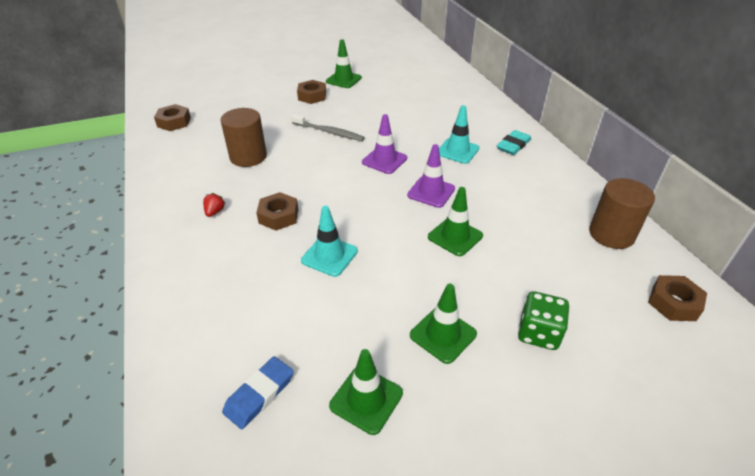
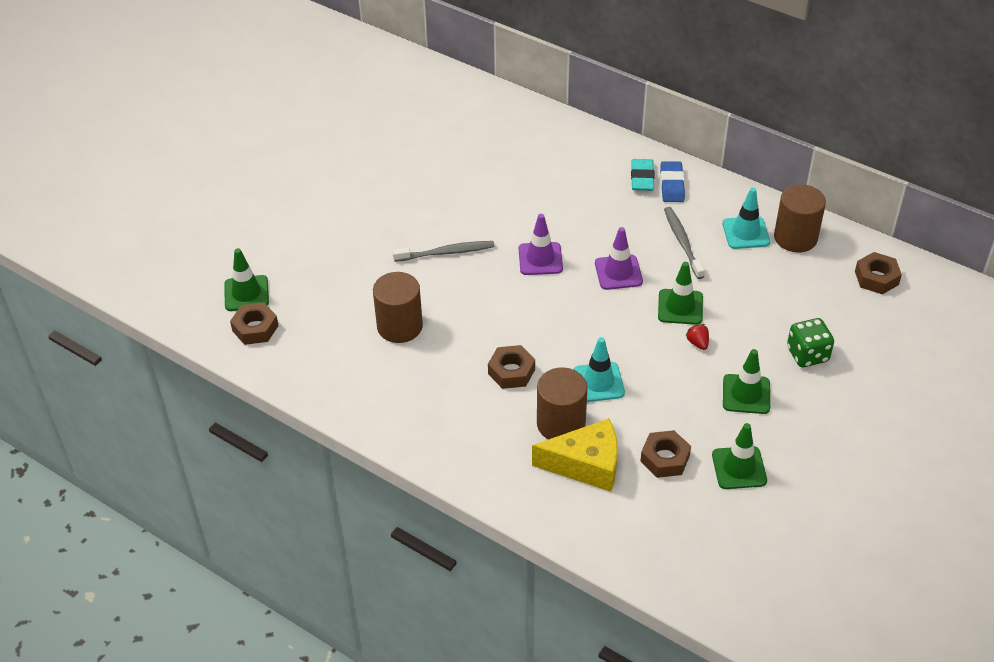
camera: 35 degrees left, 5 degrees up
red strawberry [203,193,226,217] -> red strawberry moved to [685,324,709,350]
blue eraser [222,356,294,429] -> blue eraser moved to [660,161,685,202]
brown nut [297,80,326,104] -> brown nut moved to [640,430,691,478]
green traffic cone [326,39,362,88] -> green traffic cone moved to [224,248,269,311]
turquoise traffic cone [439,105,480,164] -> turquoise traffic cone moved to [722,187,770,249]
none -> yellow cheese [532,418,618,492]
none -> brown cylinder [537,367,588,439]
none -> grey toothbrush [664,207,705,279]

